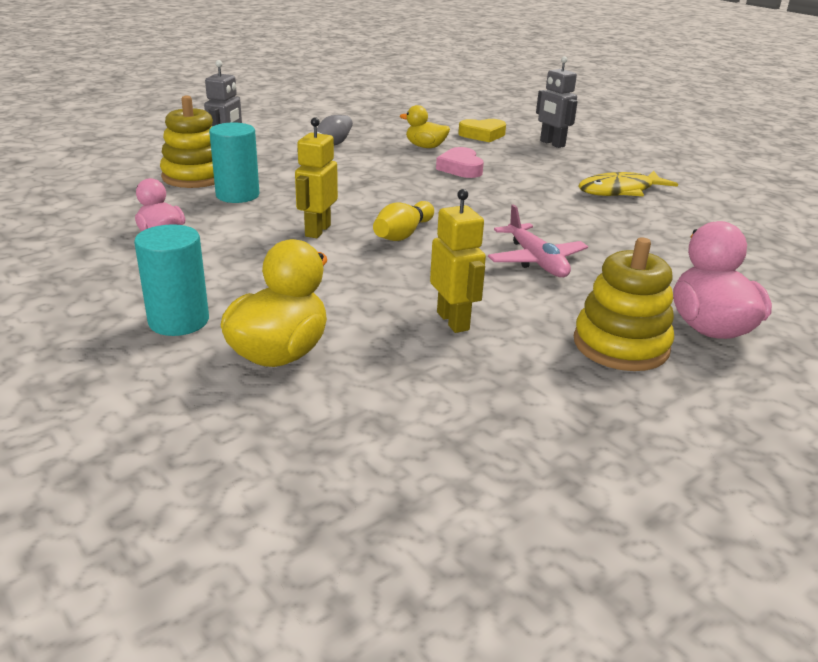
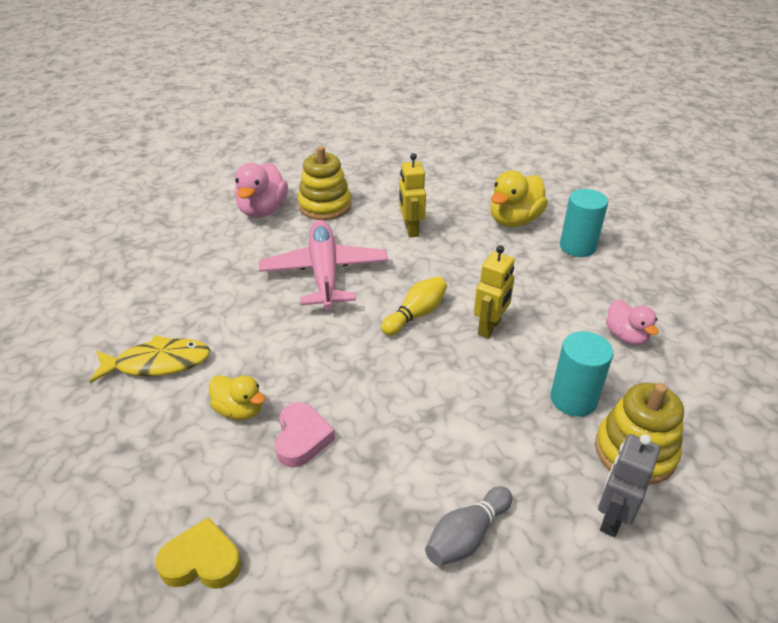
camera: 165 degrees left, 10 degrees up
yellow duck [400,105,450,148] -> yellow duck moved to [209,375,265,420]
pink plane [488,204,588,277] -> pink plane [259,220,388,309], size x1.56
grey robot [536,56,578,148] -> none

